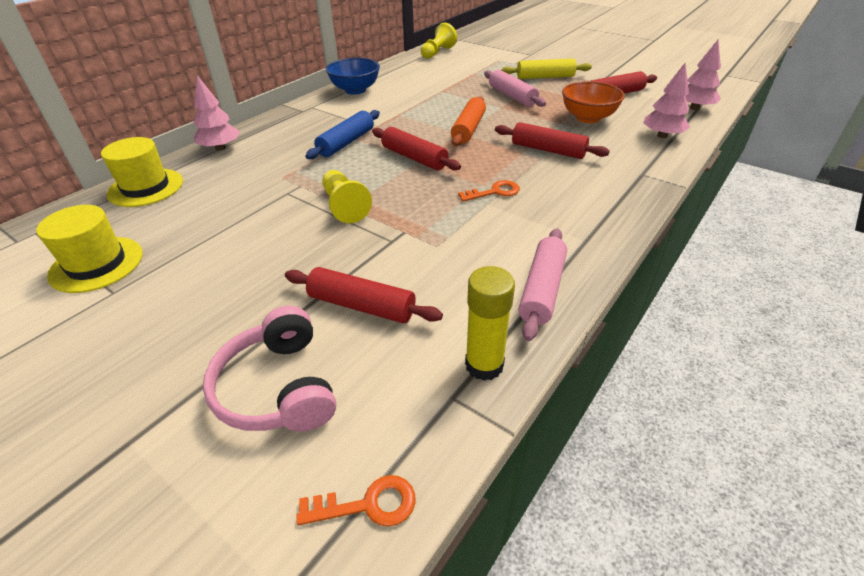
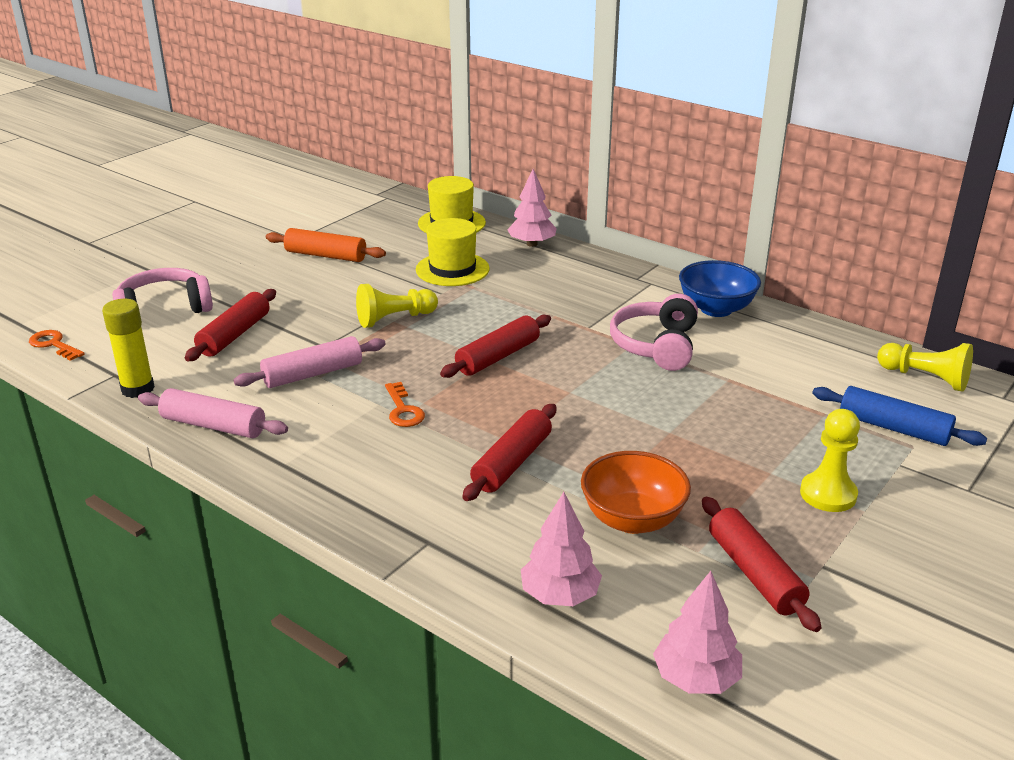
camera: 90 degrees right, 10 degrees down
yellow hat [36,205,143,293] -> yellow hat moved to [416,218,489,286]
orange key [296,475,415,527] -> orange key turned 135 degrees clockwise [29,330,85,361]
blue rolling pin [305,110,380,159] -> blue rolling pin moved to [812,386,987,446]
orange rolling pin [451,96,486,146] -> orange rolling pin moved to [266,228,386,262]
pink rolling pin [484,70,546,107] -> pink rolling pin moved to [234,336,386,388]
yellow rolling pin [501,58,592,79] -> yellow pawn [800,409,860,512]
none -> pink headphones [610,294,698,371]

